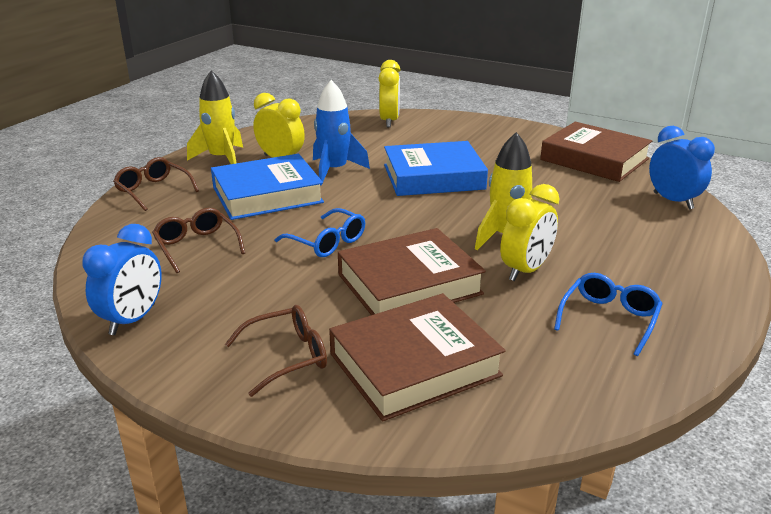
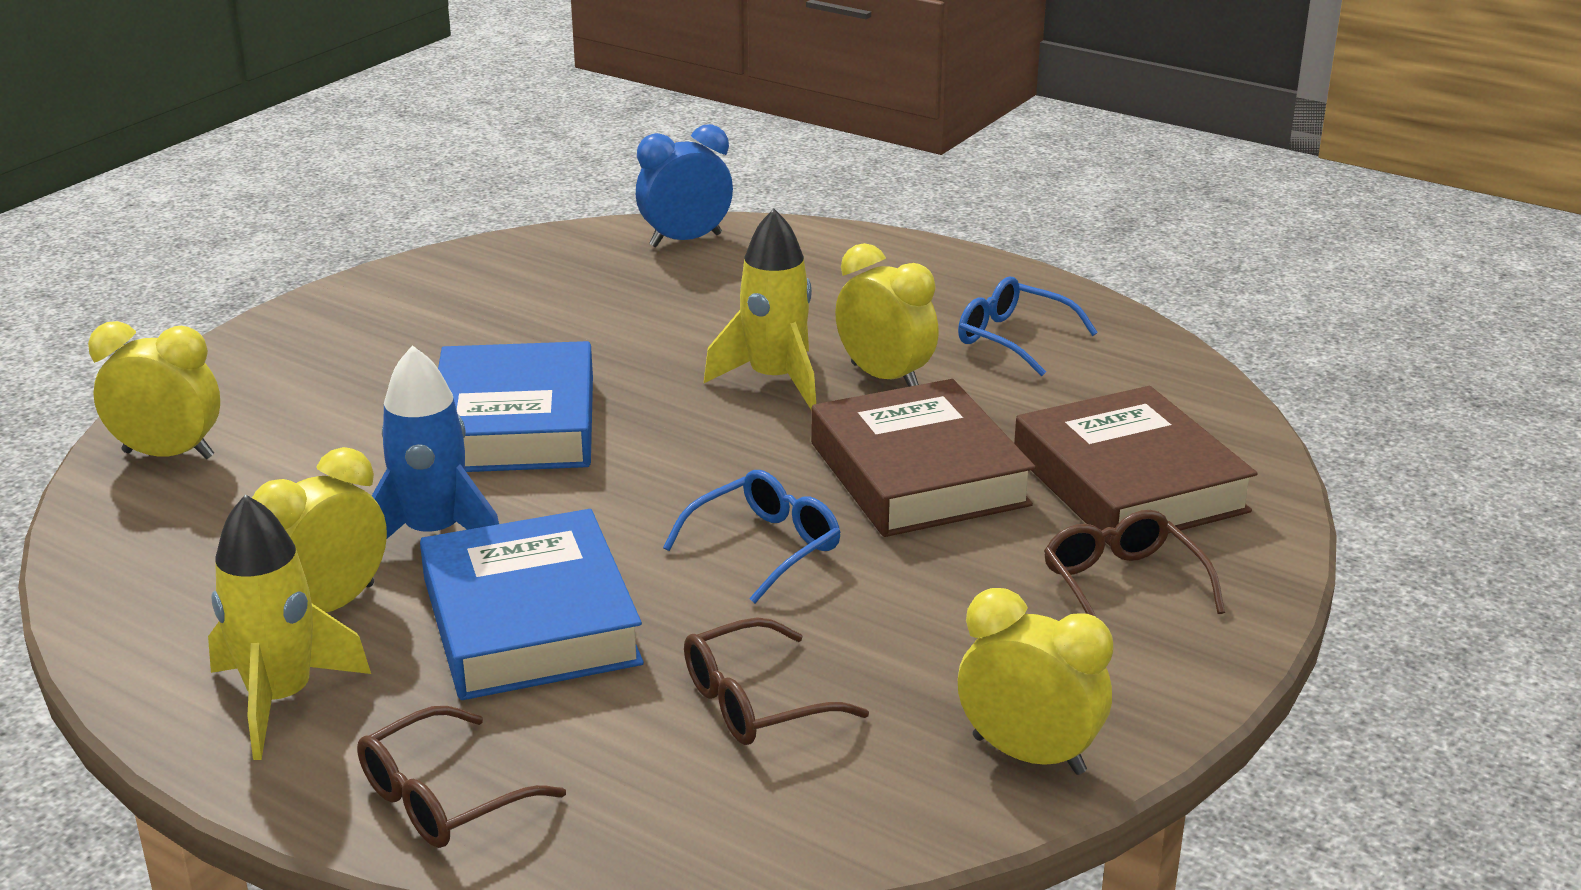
camera: 85 degrees left, 0 degrees up
blue clock [82,224,162,335] -> yellow clock [958,588,1113,775]
brown book [540,122,652,182] -> none

